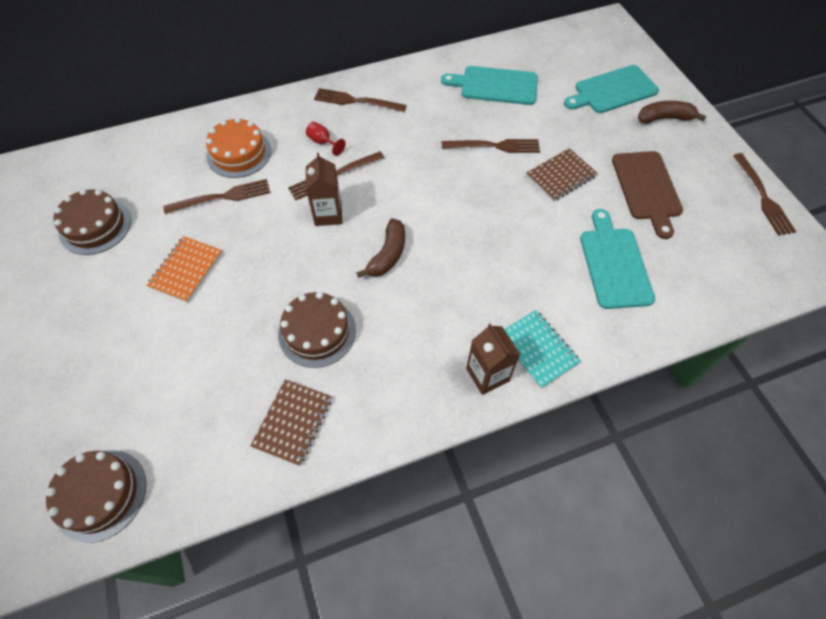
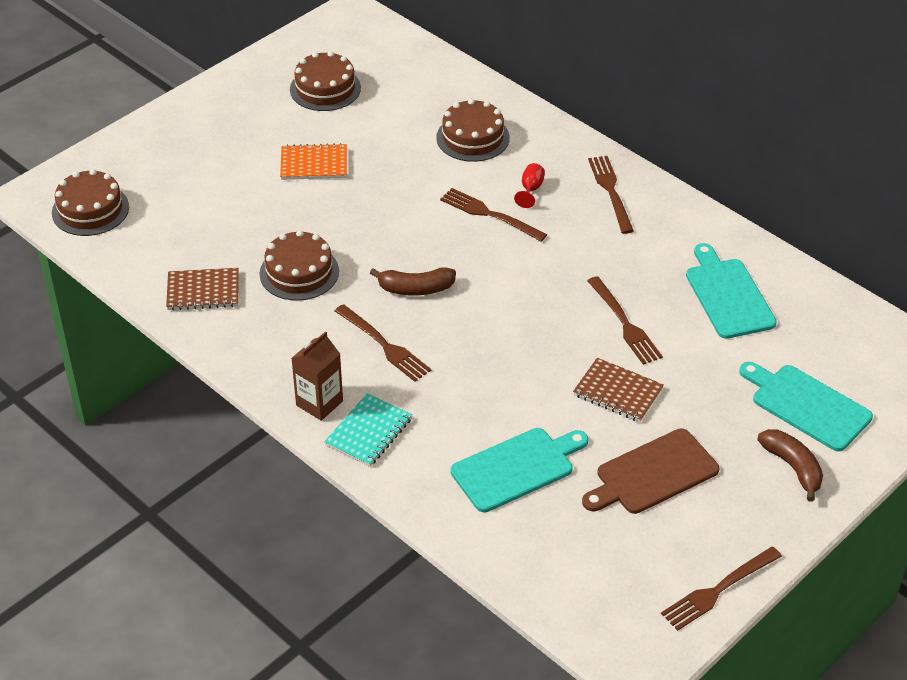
camera: 65 degrees right, 15 degrees down
brown fork [163,179,270,214] -> brown fork moved to [335,304,431,382]
orange cake [206,117,271,178] -> brown cake [436,99,510,162]
brown carton [306,153,342,226] -> none

